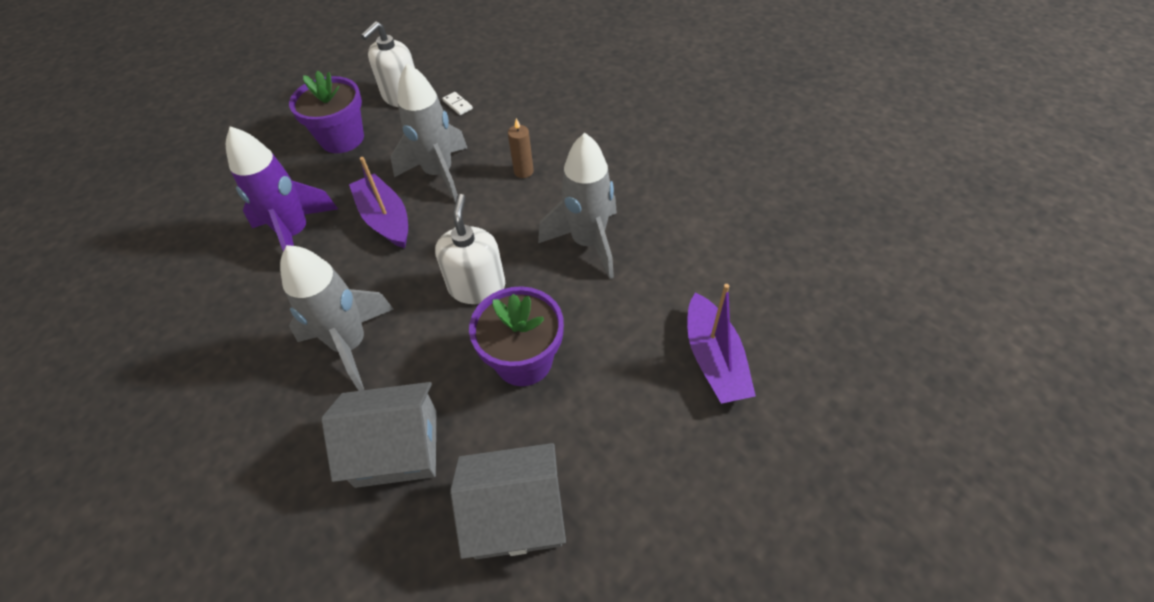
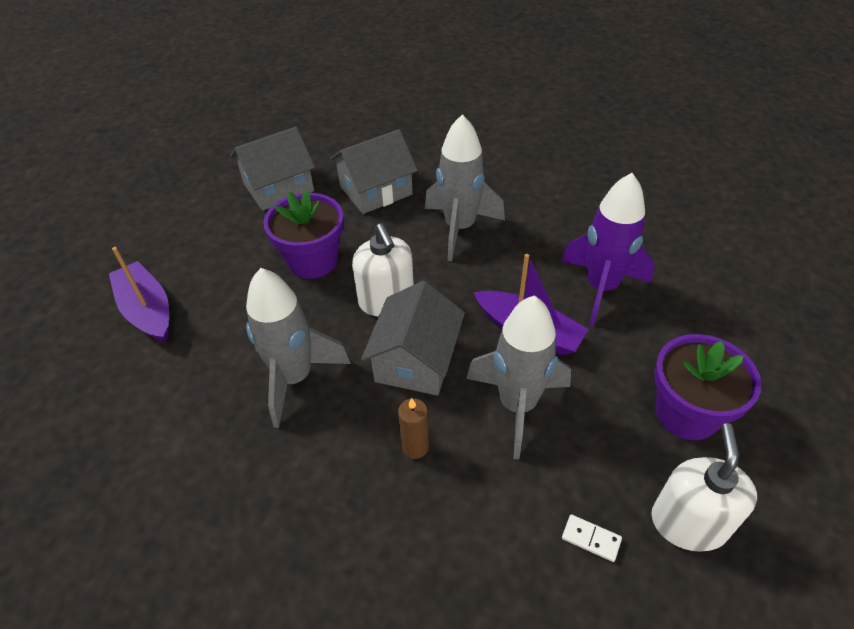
camera: 155 degrees right, 5 degrees down
none -> grey house [361,281,465,396]

